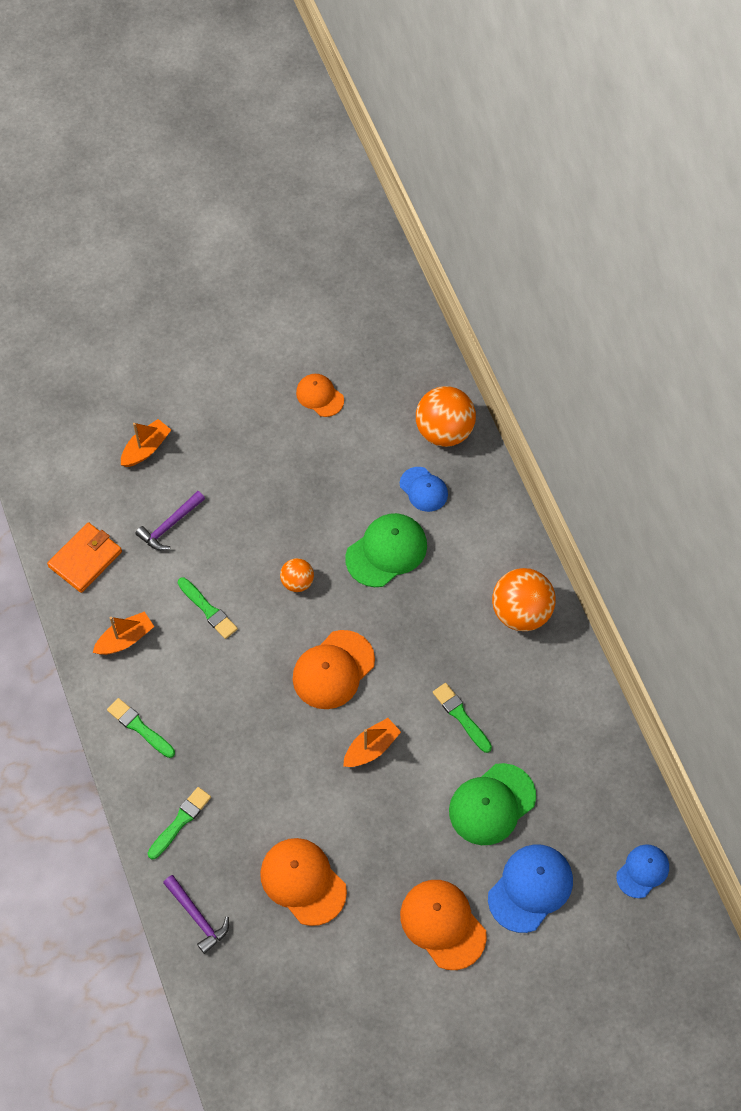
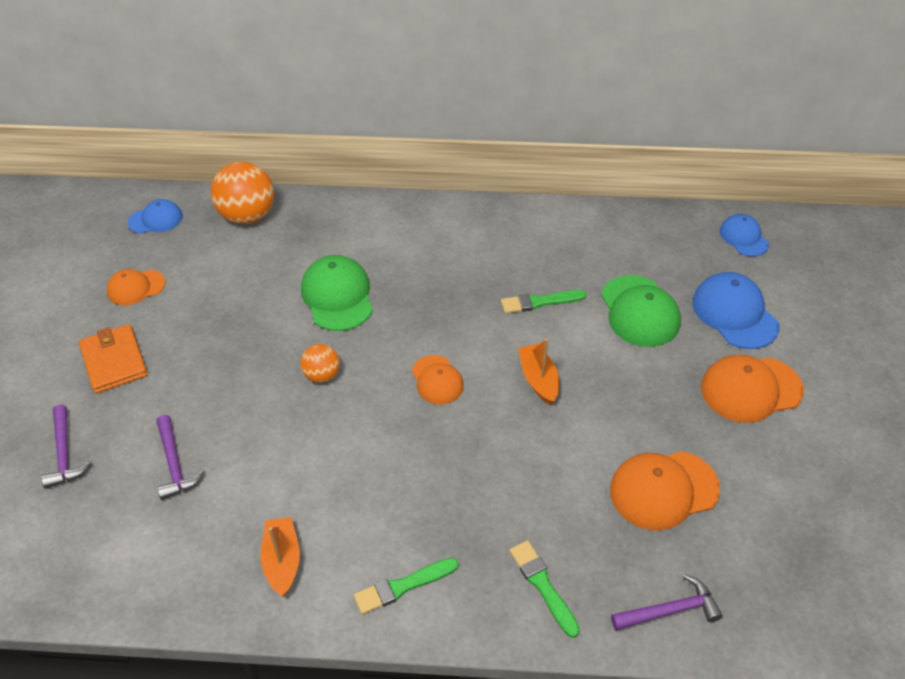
camera: 65 degrees left, 15 degrees down
orange wallet [47,522,122,593] -> orange wallet moved to [79,324,148,394]
orange boat [121,419,171,467] -> purple hammer [41,404,91,489]
green brush [178,577,238,639] -> none
orange cap [292,630,375,709] -> orange cap [412,355,464,405], size x0.62
blue cap [400,467,448,512] -> blue cap moved to [128,199,183,234]
orange ball [492,568,556,631] -> none

